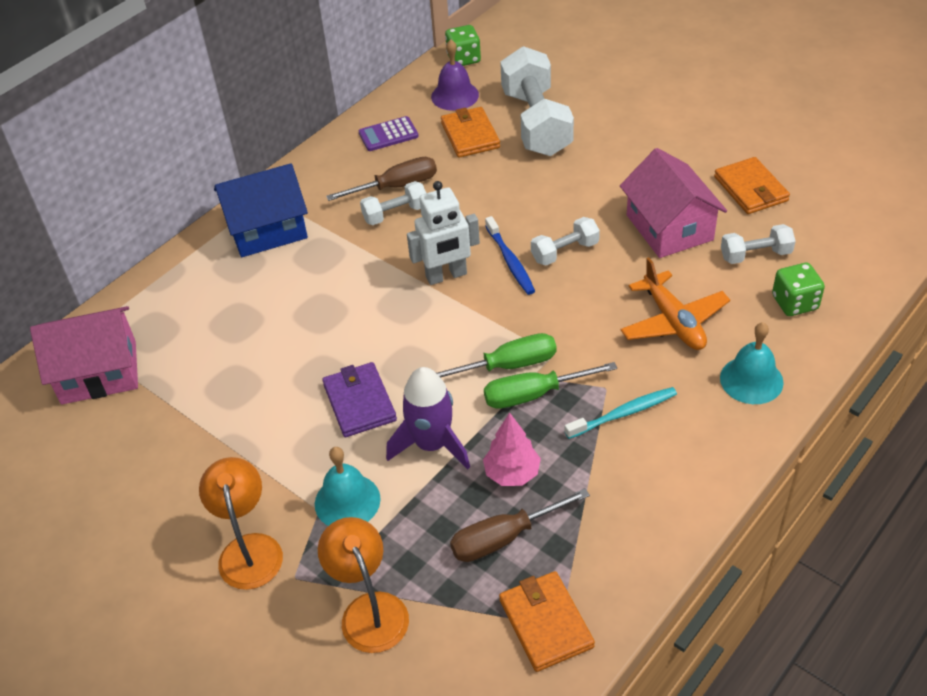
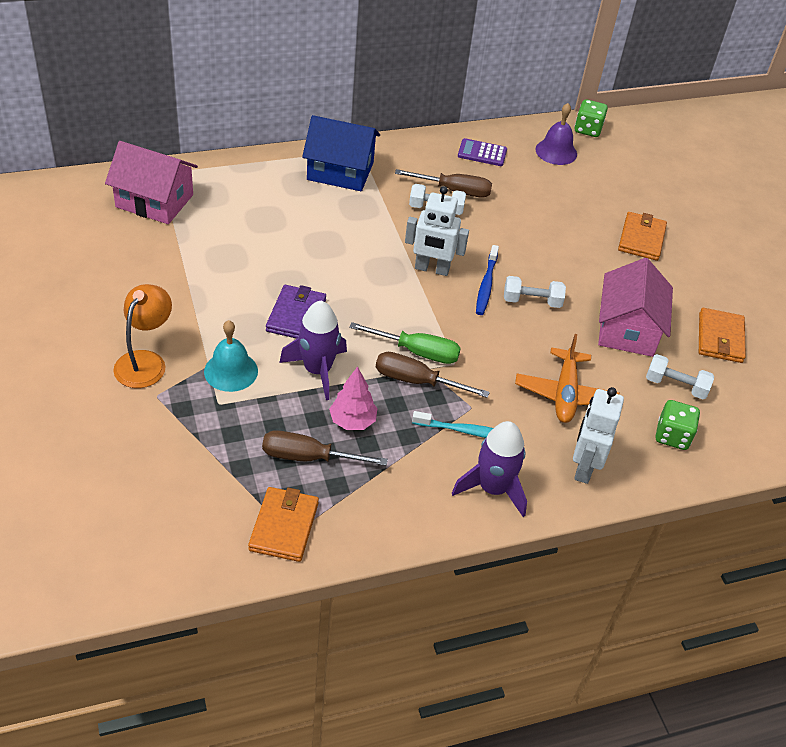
camera: 25 degrees right, 0 degrees up
orange lamp [318,517,409,653] -> none
orange wallet [441,107,500,158] -> orange wallet moved to [618,212,667,261]
green screwdriver [484,362,617,409] -> brown screwdriver [376,352,490,398]
white dumbbell [500,46,574,156] -> none
turquoise bell [720,322,784,404] -> white robot [573,387,624,484]
none -> purple rocket [452,421,527,517]

